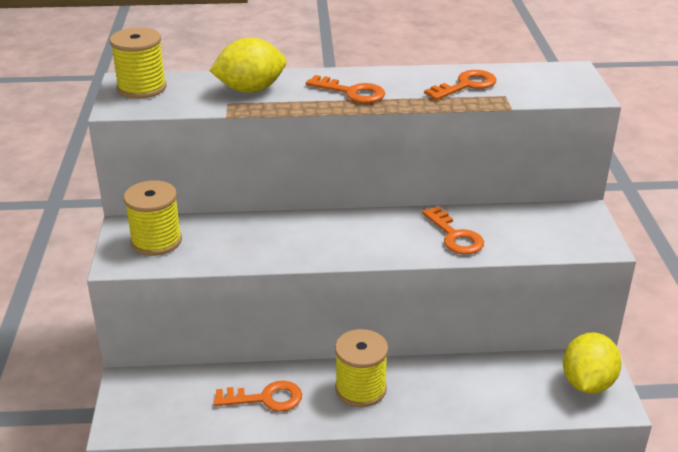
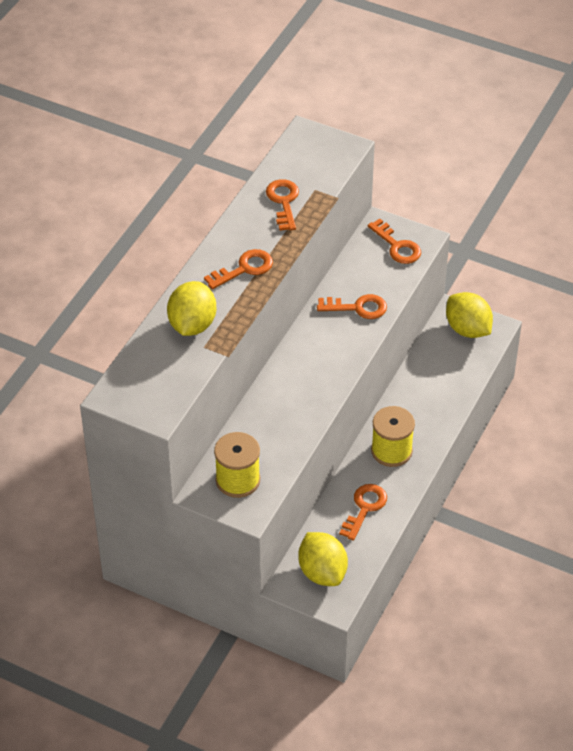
camera: 60 degrees left, 15 degrees up
yellow spool [110,27,167,99] -> none
none -> yellow lemon [298,532,348,586]
none -> orange key [368,219,421,264]

